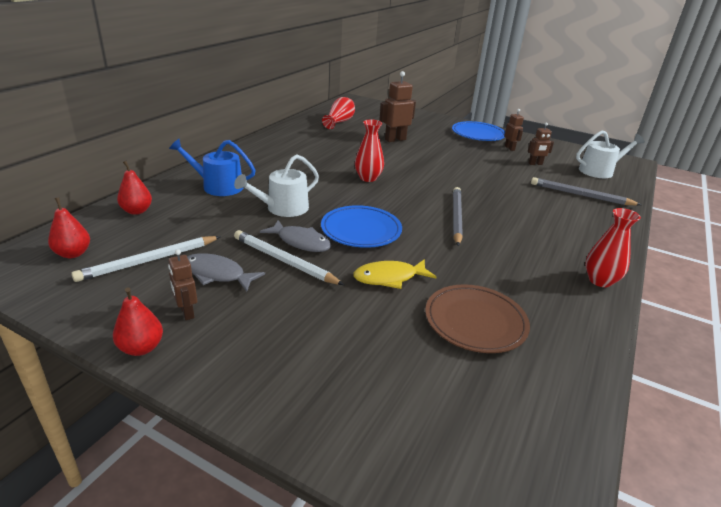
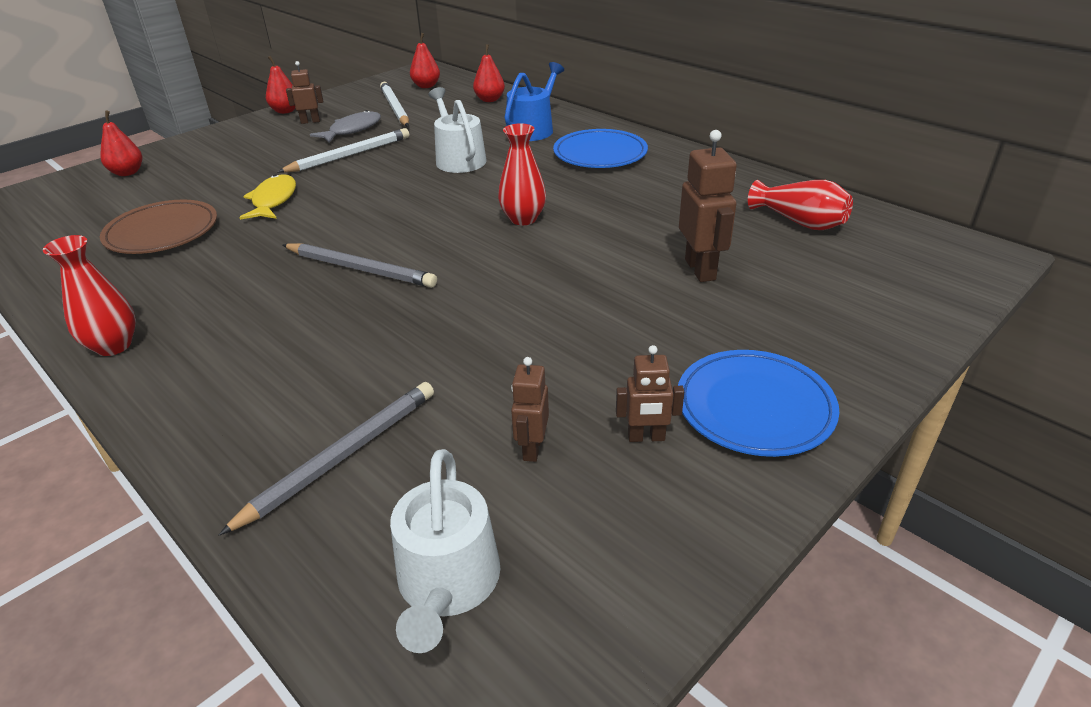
camera: 110 degrees right, 5 degrees up
grey fish [260,220,331,252] -> none
blue plate [321,205,402,248] -> blue plate moved to [553,129,648,168]
none -> red pear [100,110,142,176]

